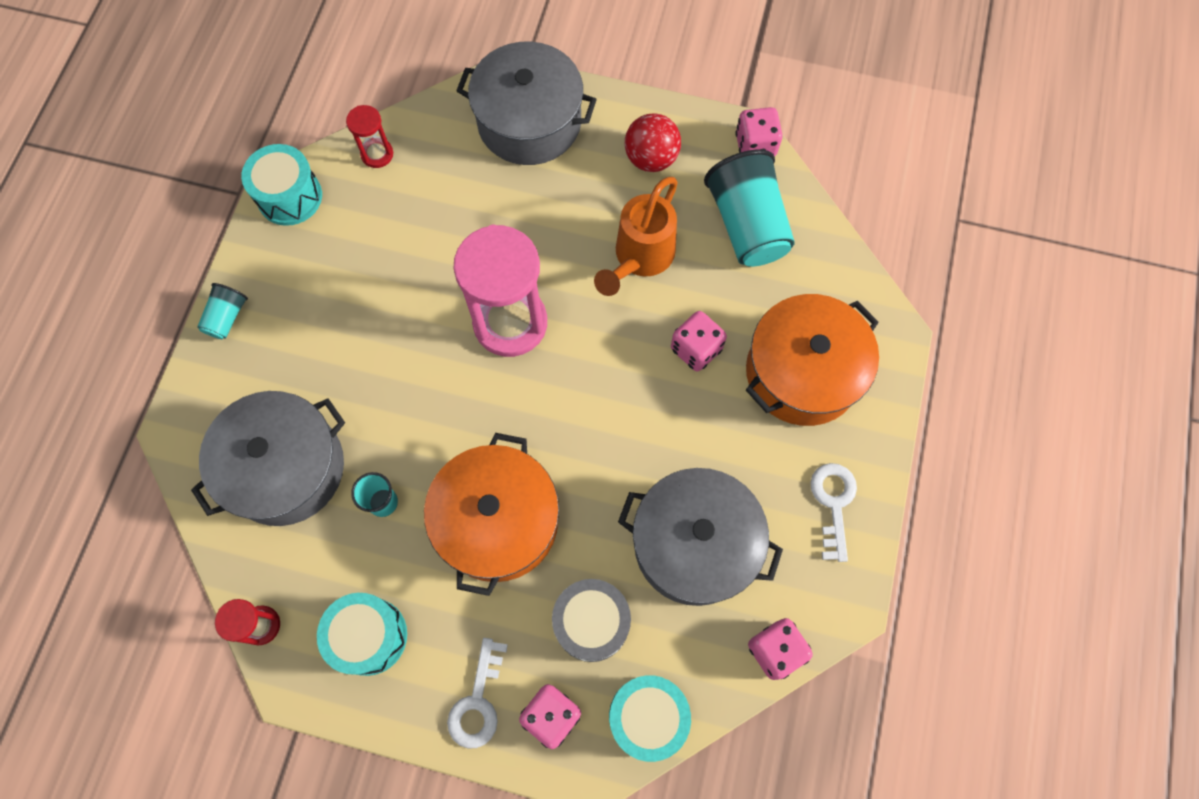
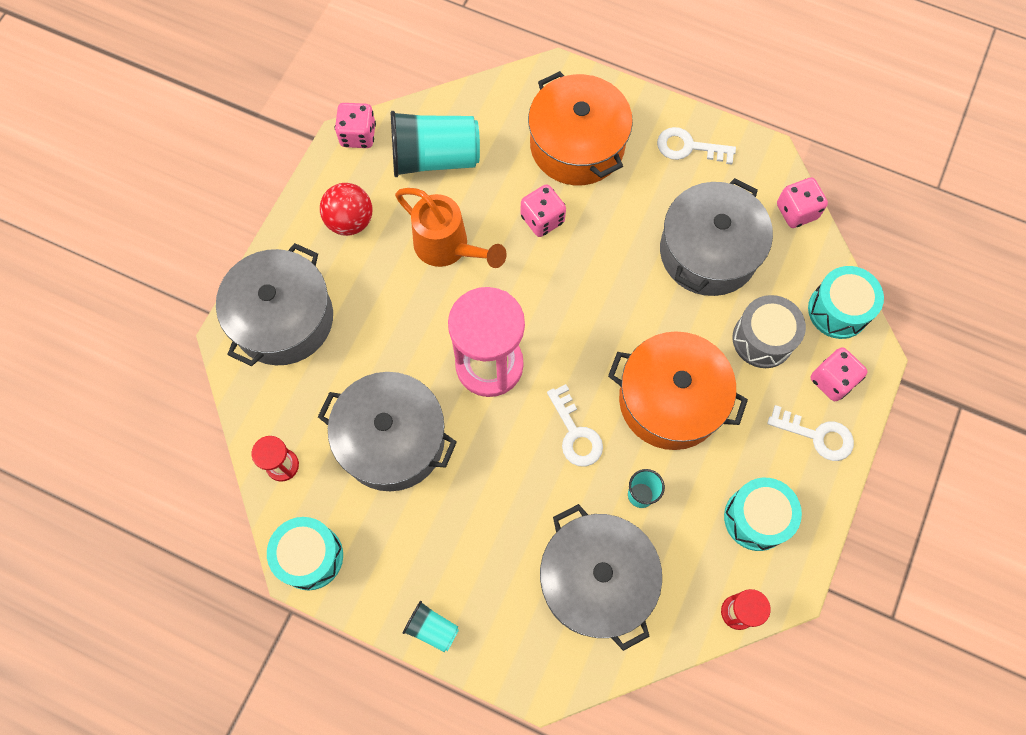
camera: 80 degrees left, 0 degrees up
none -> grey pot [318,372,457,491]
none -> white key [547,384,603,466]

